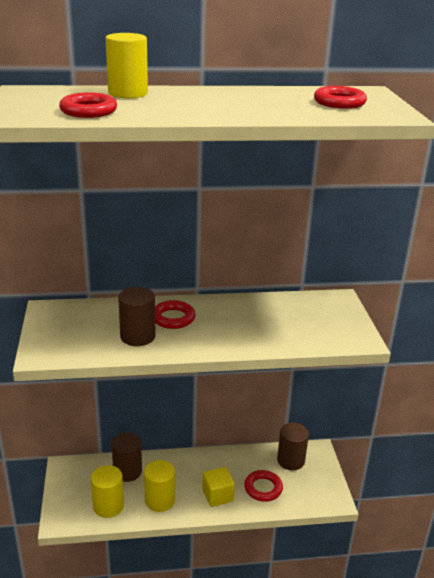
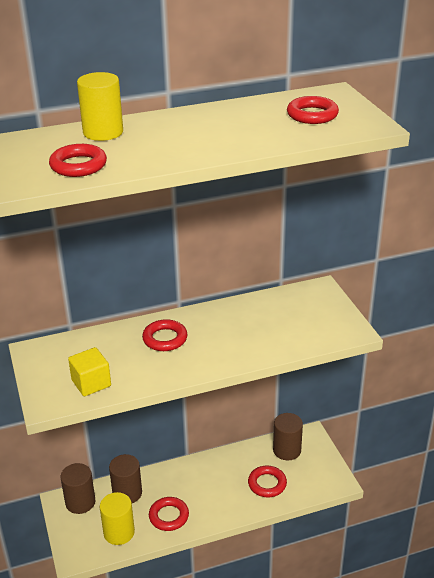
camera: 10 degrees left, 5 degrees up
brown cylinder [118,287,156,346] -> brown cylinder moved to [61,463,95,514]
yellow cylinder [144,460,175,512] -> red ring [149,497,189,531]
yellow cube [202,467,235,507] -> yellow cube moved to [68,347,111,396]

